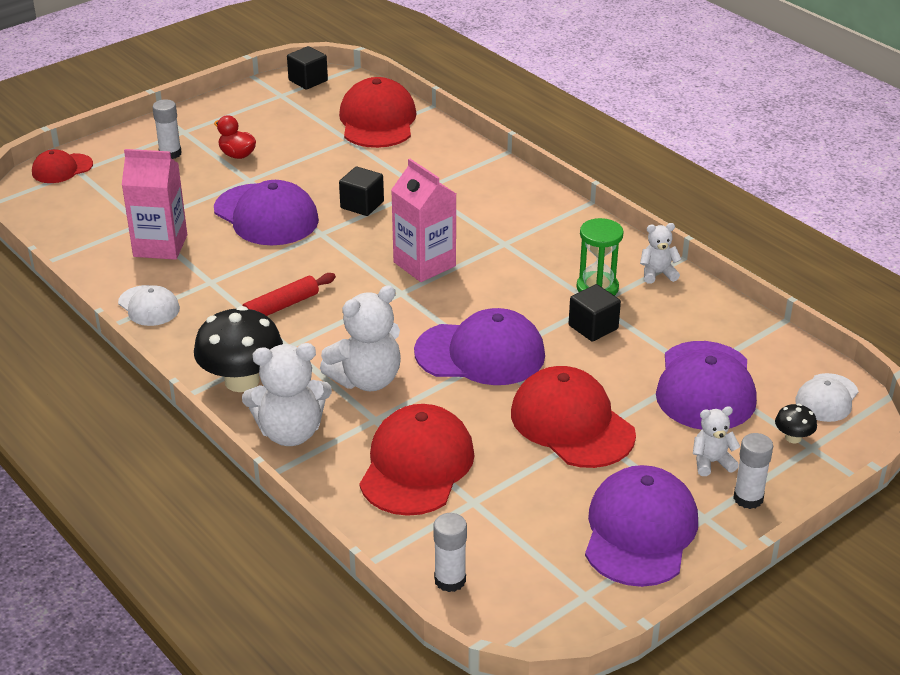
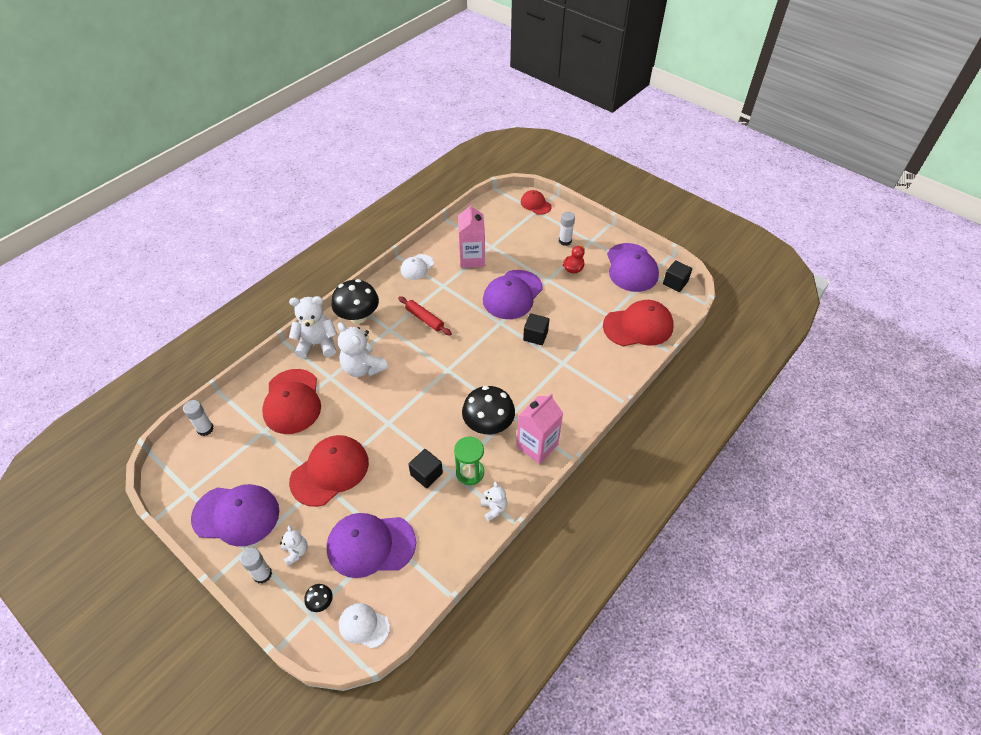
camera: 80 degrees right, 15 degrees up
white teddy bear [242,343,332,446] -> white teddy bear turned 105 degrees clockwise [289,296,337,359]
red cap [359,404,475,516] -> red cap turned 75 degrees clockwise [262,369,321,434]
pink carton [391,159,456,282] -> pink carton moved to [517,393,563,464]
purple cap [414,308,545,385] -> purple cap moved to [607,243,659,292]
none -> black mushroom [462,386,515,434]

